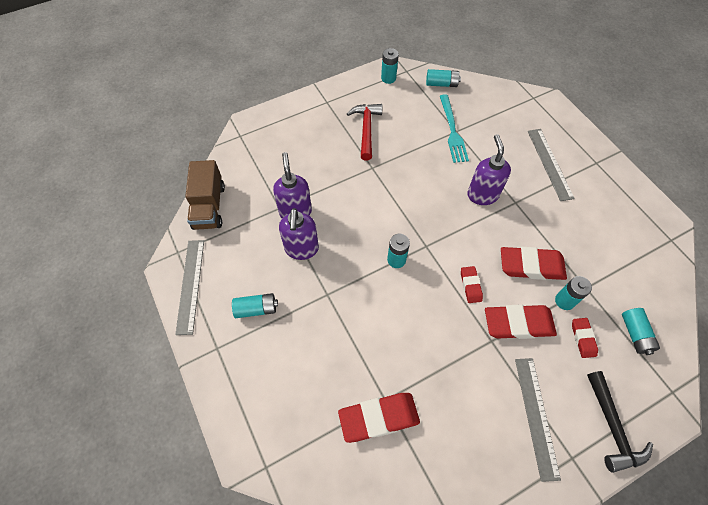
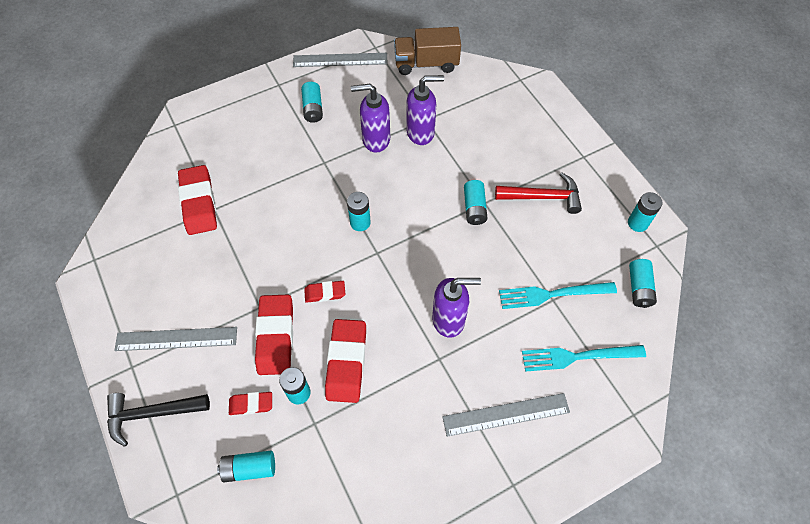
camera: 90 degrees right, 0 degrees up
none -> turquoise battery [464,180,487,225]
none -> turquoise fork [522,345,646,372]

